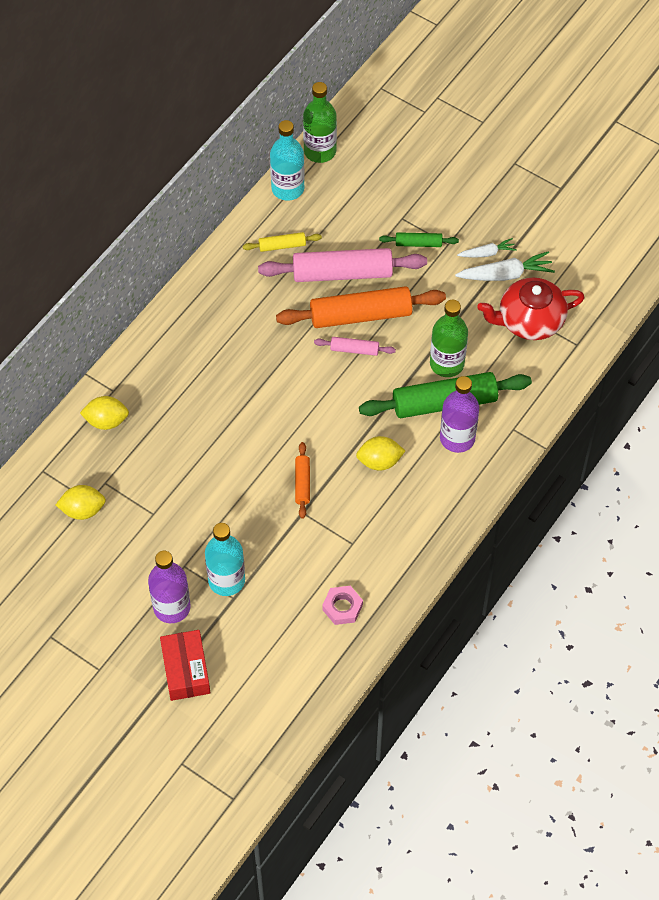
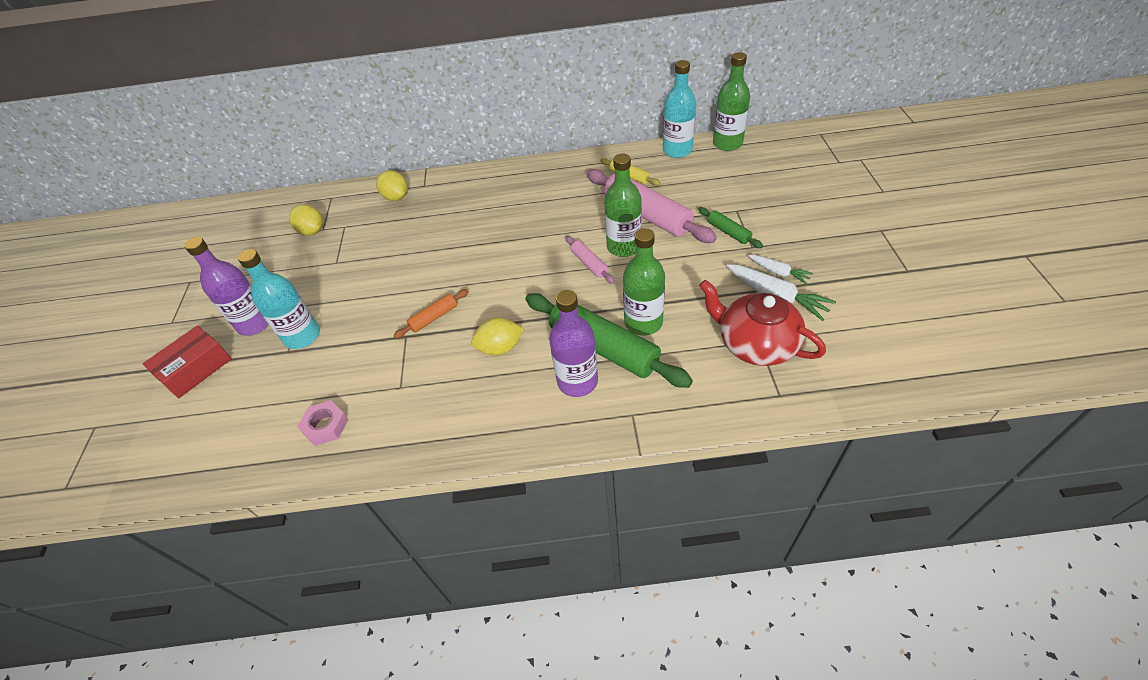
camera: 55 degrees right, 10 degrees down
orange rolling pin [276,286,446,328] -> green bottle [604,154,642,257]
yellow lemon [356,436,405,471] -> yellow lemon turned 60 degrees counterclockwise [471,318,524,356]

